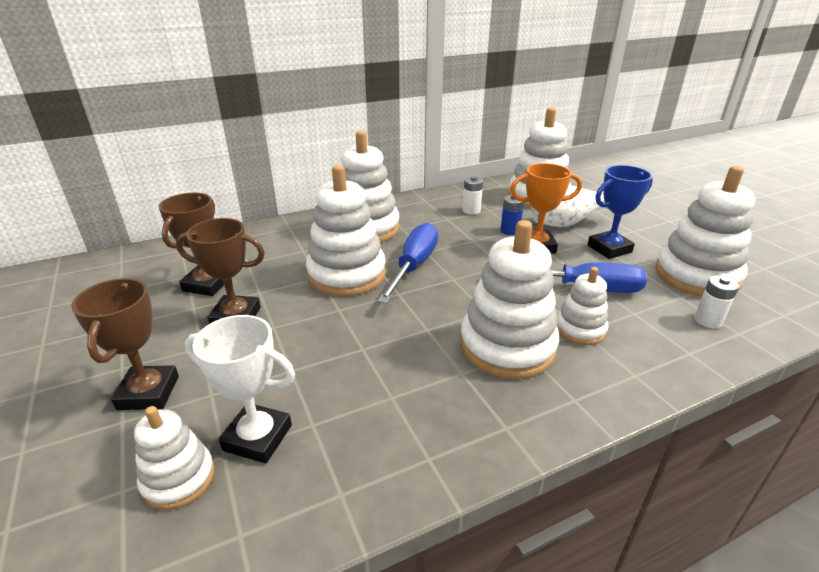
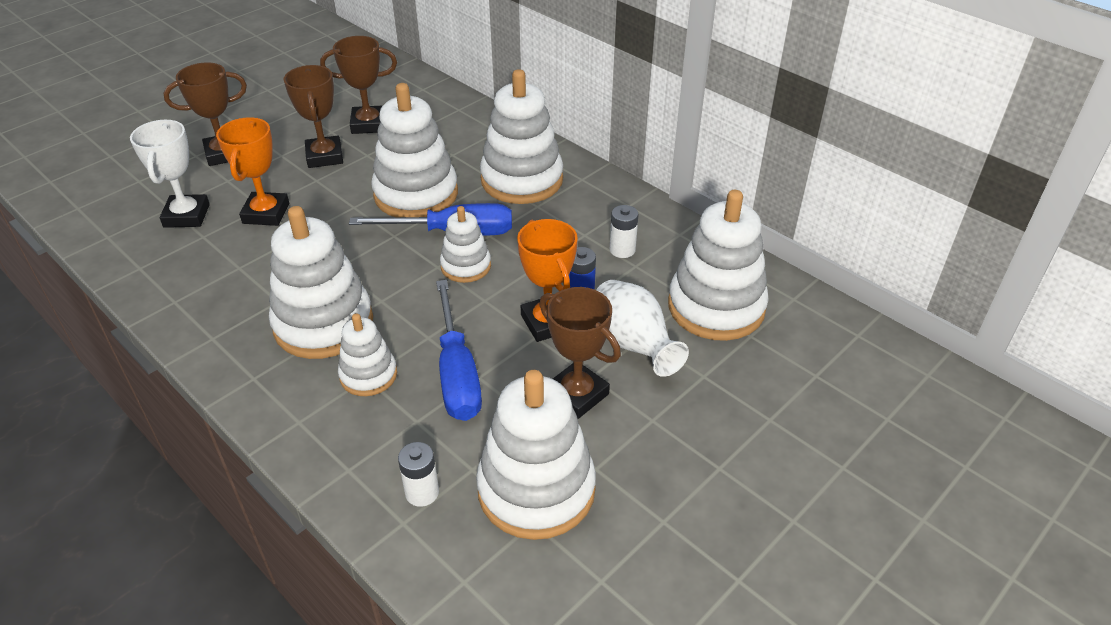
camera: 70 degrees right, 10 degrees up
white stacking toy [134,406,214,510] -> white stacking toy moved to [440,206,491,283]
blue trophy [587,165,653,259] -> brown trophy [539,287,621,419]
none -> orange trophy [216,117,289,226]

